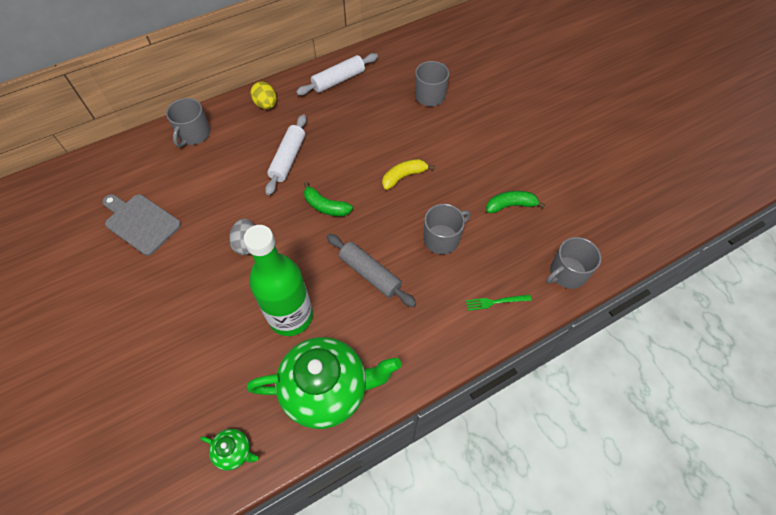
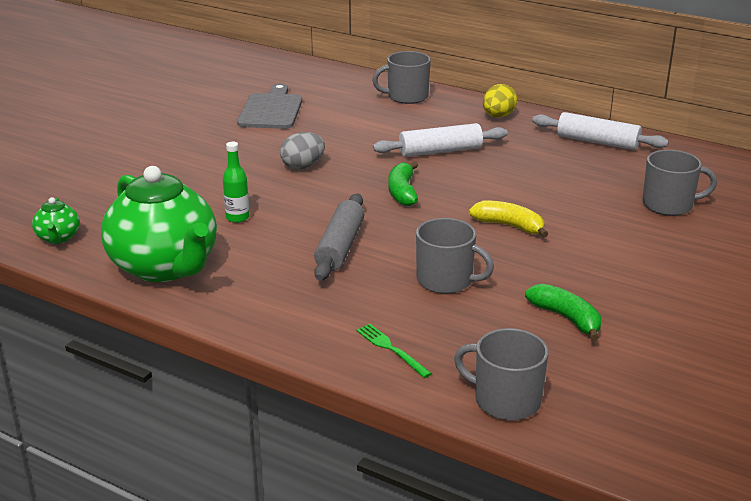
camera: 60 degrees right, 30 degrees down
green bottle [243,225,313,336] -> green bottle [223,142,250,223], size x0.41

